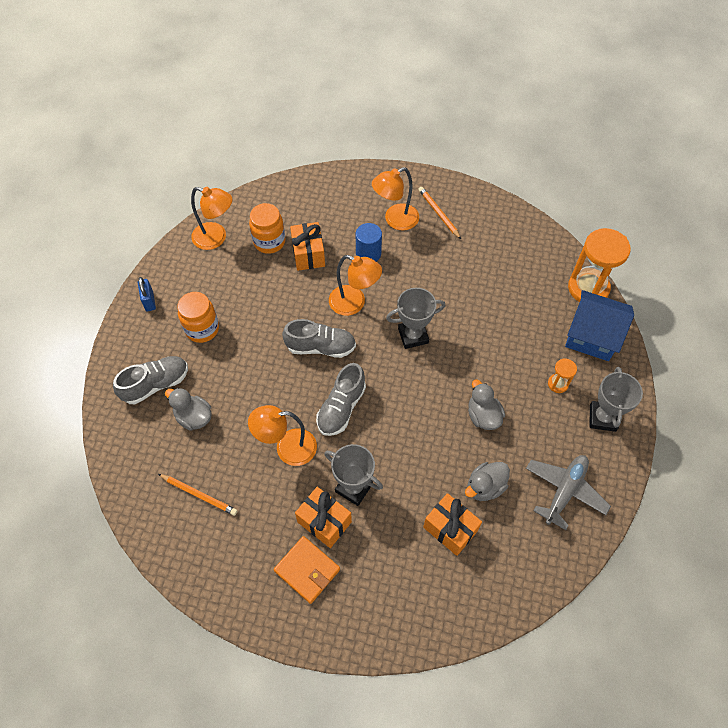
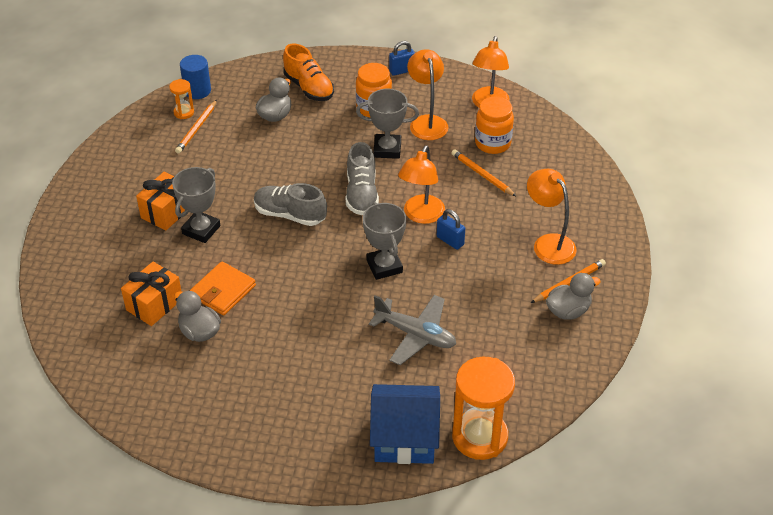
camera: 85 degrees right, 15 degrees down
grey shoe [113,356,188,404] -> orange shoe [283,44,334,101]
orange lamp [248,405,317,466] -> orange lamp moved to [407,49,448,140]
orange wallet [274,536,340,604] -> orange wallet moved to [190,261,256,315]
orange gift [290,222,325,271] -> orange pencil [451,149,516,196]
blue cylinder [356,223,382,262] -> blue cylinder moved to [180,55,211,99]
grey duck [468,380,505,430] -> grey duck moved to [546,273,601,320]
grey plane [526,455,611,530] -> grey plane moved to [369,295,456,365]
orange hourglass [548,358,577,393] -> orange hourglass moved to [169,79,194,119]
blue house [565,290,634,361] -> blue house turned 75 degrees clockwise [370,384,440,464]
grey trophy [590,367,643,432] -> grey trophy moved to [356,89,419,159]
none -> blue padlock [437,209,465,250]

